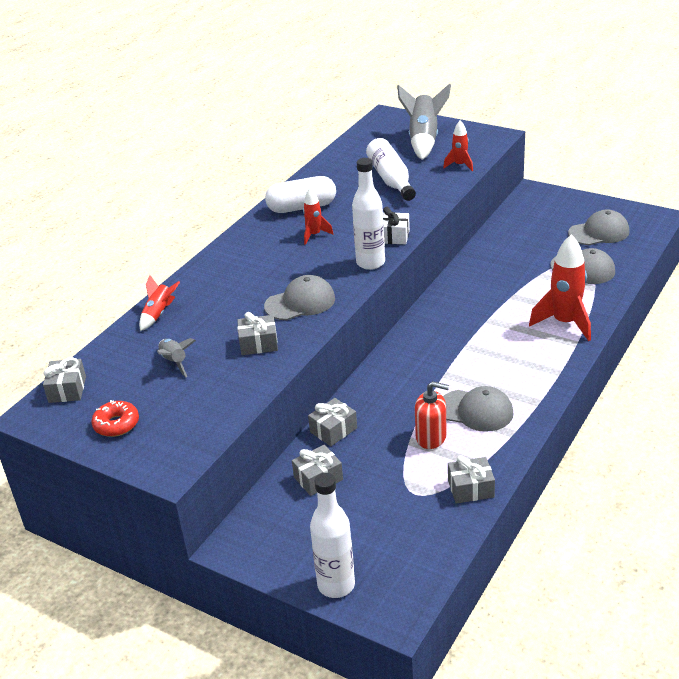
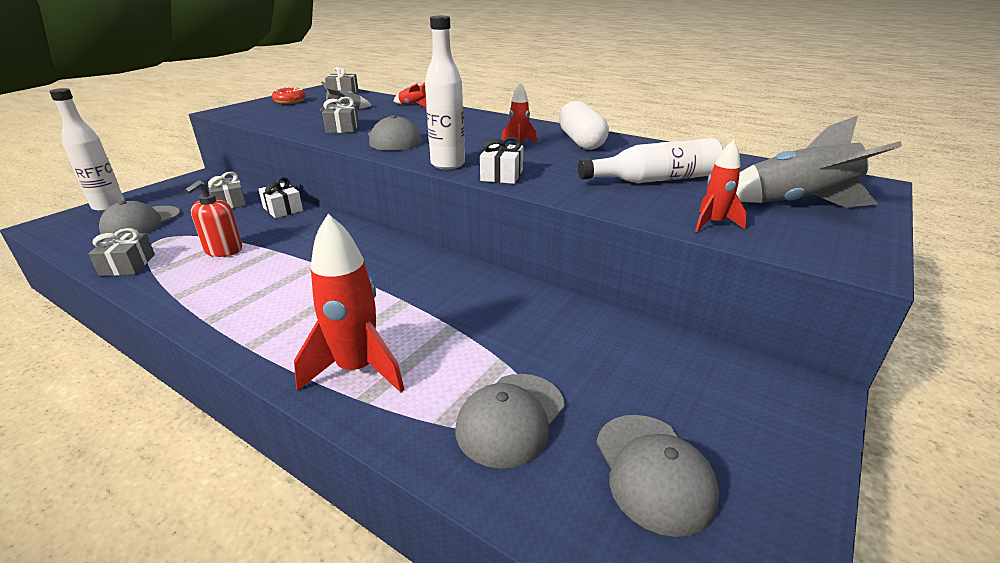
camera: 90 degrees right, 5 degrees down
grey gift [308,398,357,446] -> white gift [258,177,303,218]
grey cap [443,386,514,432] -> grey cap moved to [99,201,180,234]

